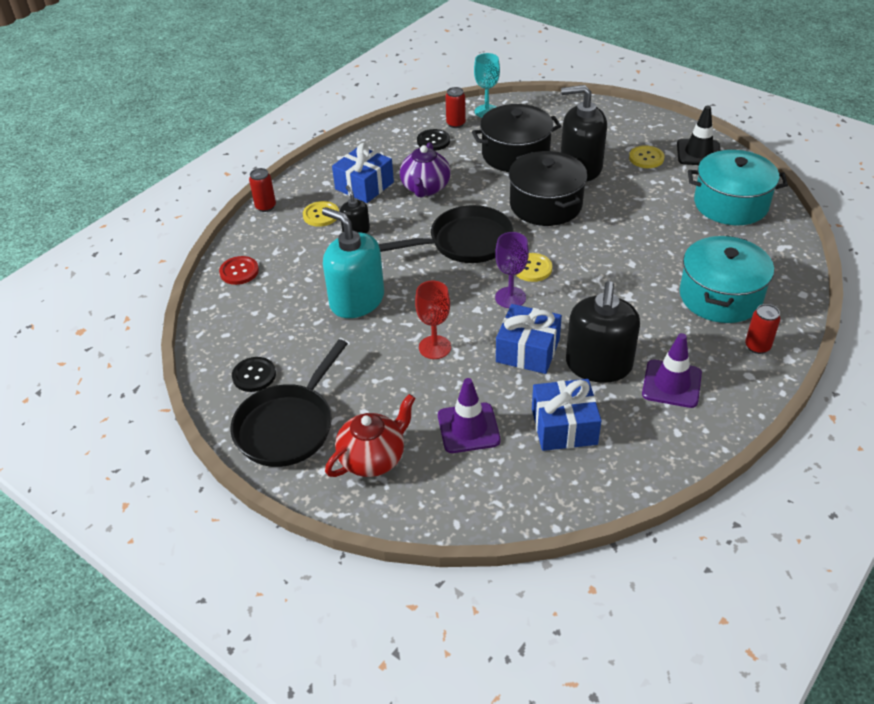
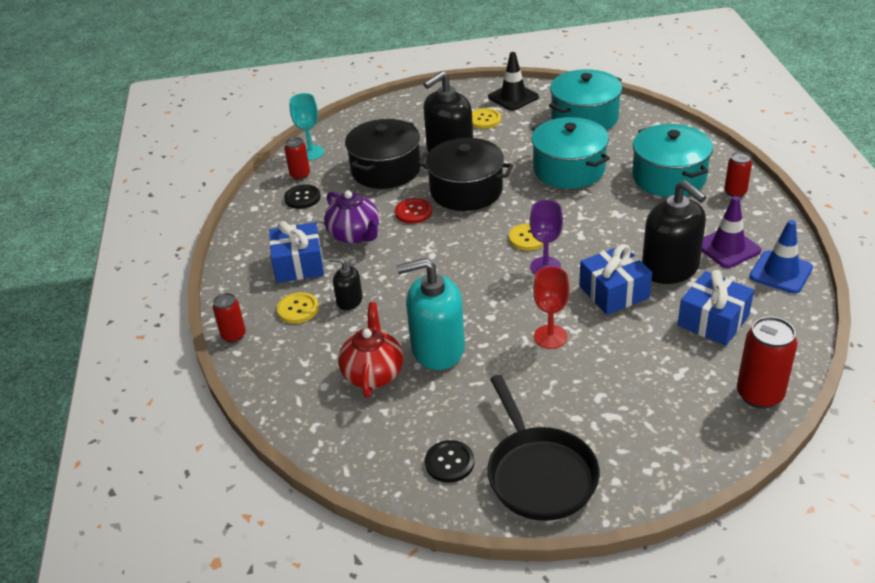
camera: 45 degrees left, 5 degrees down
red button [219,256,259,285] -> red button moved to [395,198,432,224]
red teapot [325,394,416,477] -> red teapot moved to [338,302,403,398]
black pan [378,205,514,263] -> none
purple traffic cone [438,378,500,453] -> none
none -> turquoise pot [531,117,610,189]
none -> red can [737,317,797,409]
none -> blue traffic cone [749,220,813,294]

